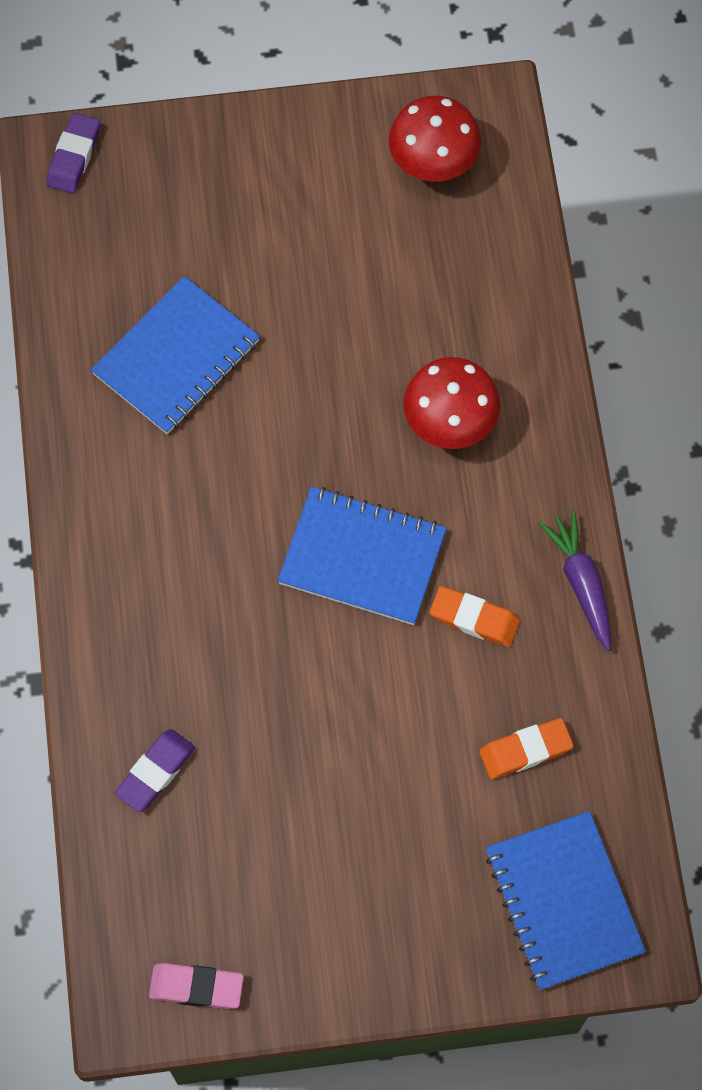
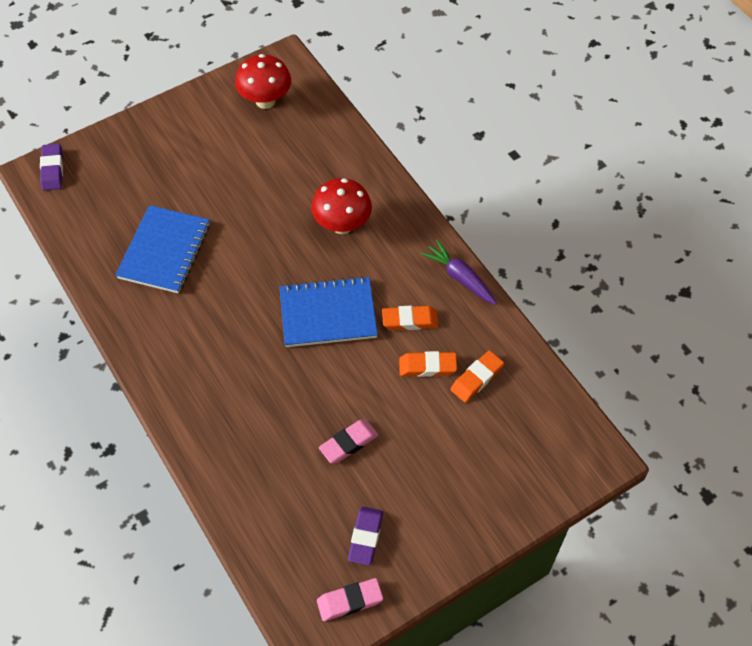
camera: 25 degrees left, 10 degrees down
purple eraser [115,729,195,812] -> purple eraser moved to [348,507,383,565]
blue notebook [486,811,646,990] -> none
none -> pink eraser [319,420,378,463]
none -> orange eraser [399,351,457,377]

